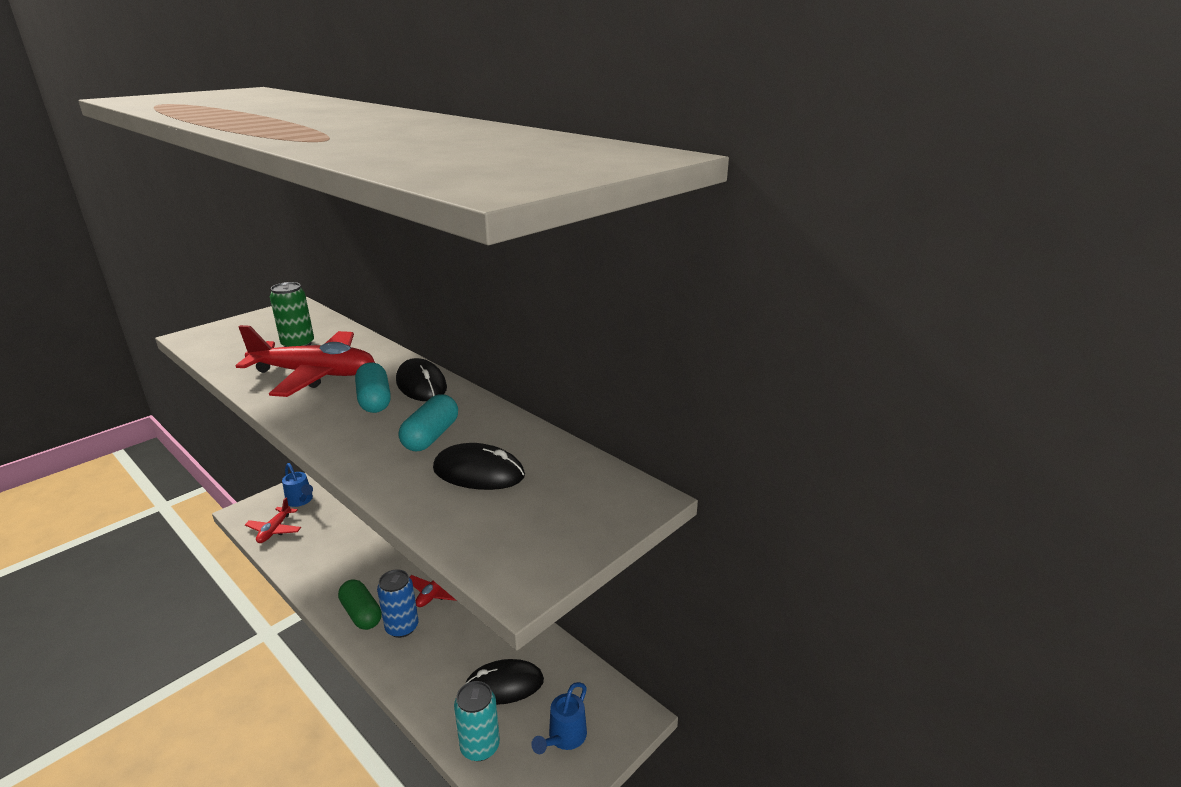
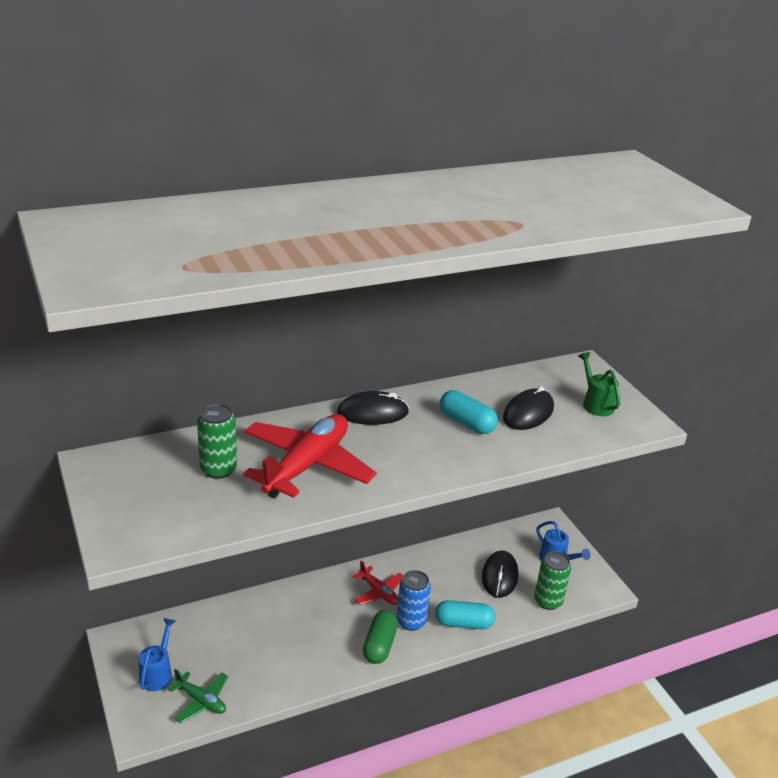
camera: 70 degrees left, 5 degrees up
red plane [245,497,301,543] -> green plane [168,669,228,723]
blue watering can [282,463,313,507] -> blue watering can turned 60 degrees counterclockwise [139,618,176,691]
green capsule [338,579,382,630] -> green capsule turned 60 degrees counterclockwise [363,610,398,664]
turquoise capsule [355,363,391,413] -> turquoise capsule moved to [435,600,495,630]
turquoise can [454,681,500,761] -> green can [534,551,571,610]
none -> green watering can [578,352,620,416]

